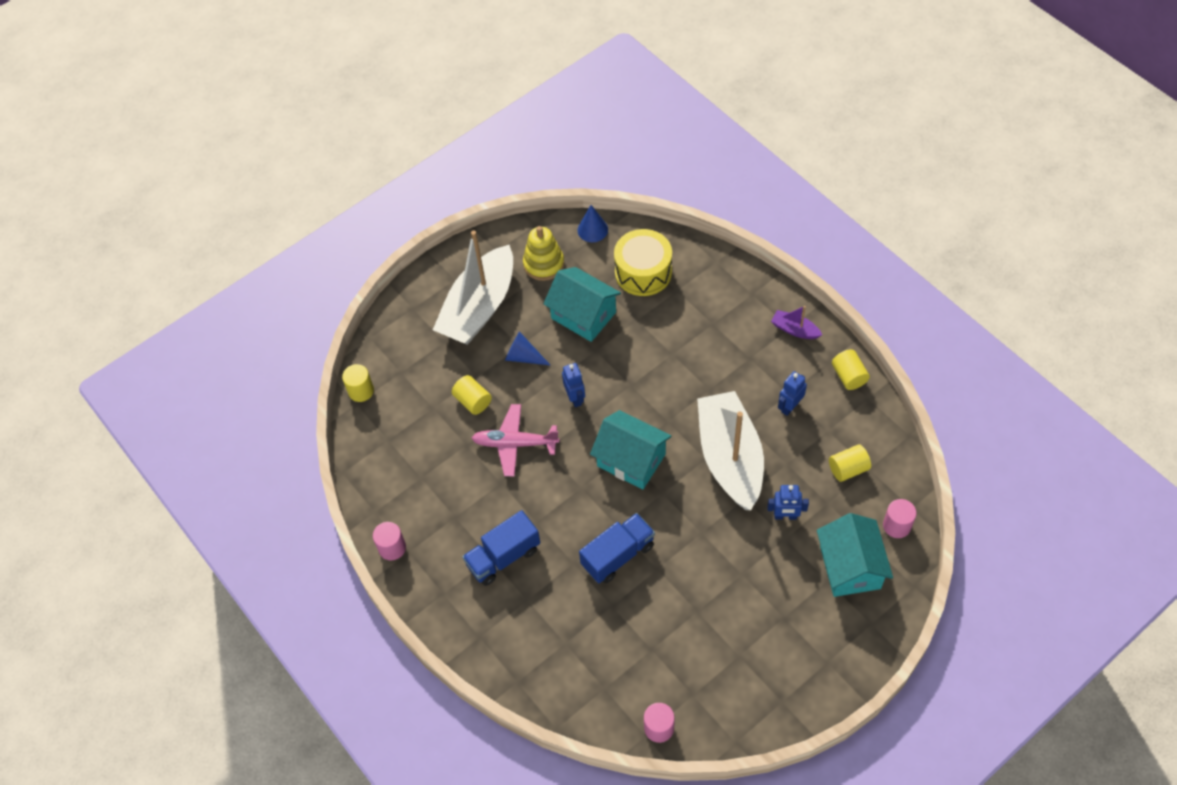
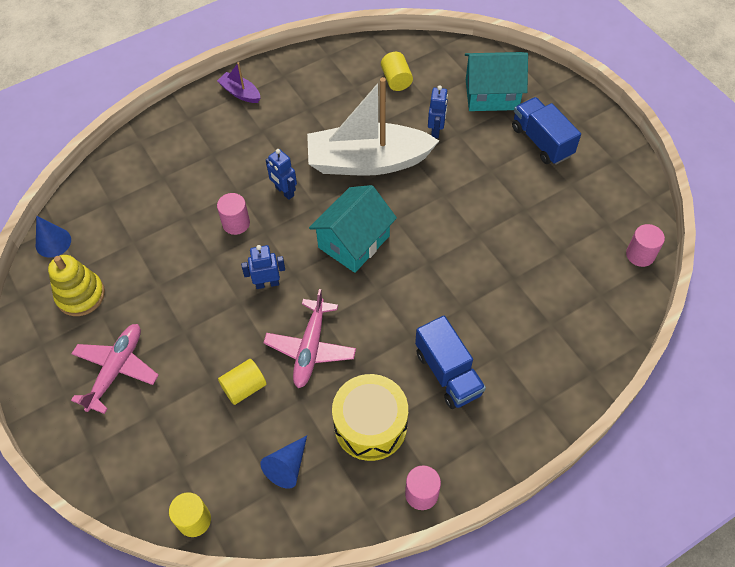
camera: 85 degrees left, 0 degrees up
white boat [433,230,513,345] -> pink plane [71,324,159,414]
blue cone [505,331,550,365] -> blue cone moved to [260,436,307,489]
turquoise house [543,267,621,342] -> none
blue truck [579,513,655,583] -> blue truck moved to [512,97,581,165]
yellow drum [614,229,672,296] -> yellow drum moved to [332,374,408,461]
purple boat [771,306,822,339] -> purple boat turned 90 degrees clockwise [217,62,260,103]
blue robot [778,371,807,416] -> blue robot moved to [266,149,297,200]
yellow cylinder [832,349,870,390] -> none
pink cylinder [883,499,917,538] -> pink cylinder moved to [217,193,250,235]

